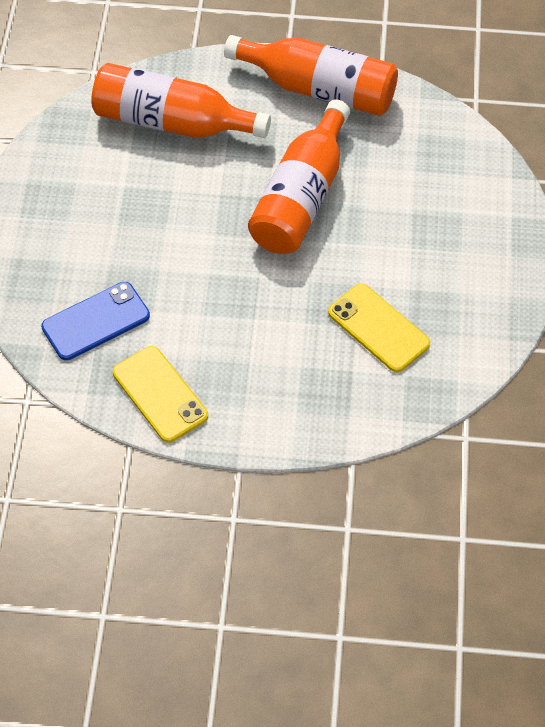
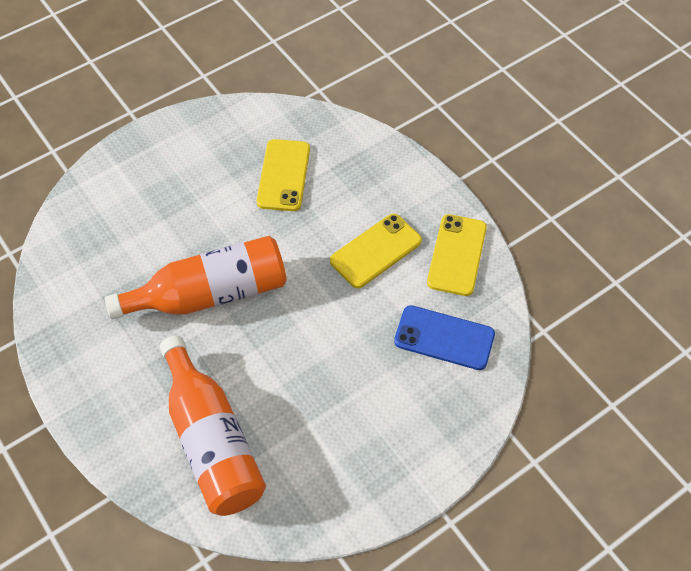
camera: 130 degrees left, 0 degrees up
orange bottle [224,35,398,116] -> none
none -> yellow phone [330,214,422,288]

